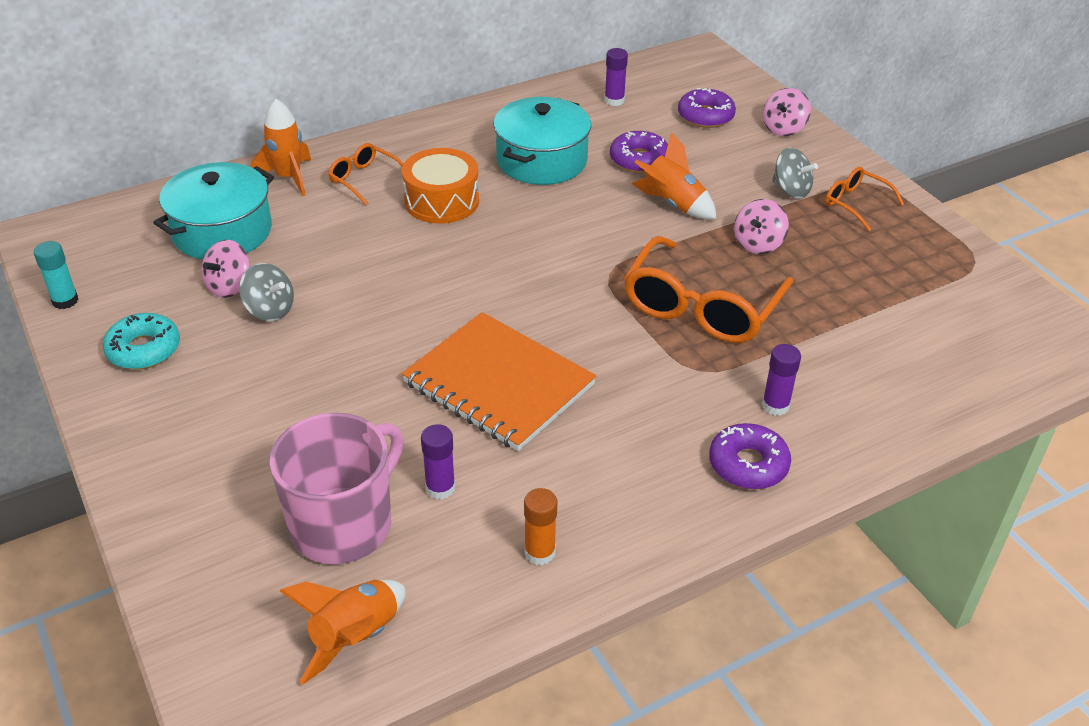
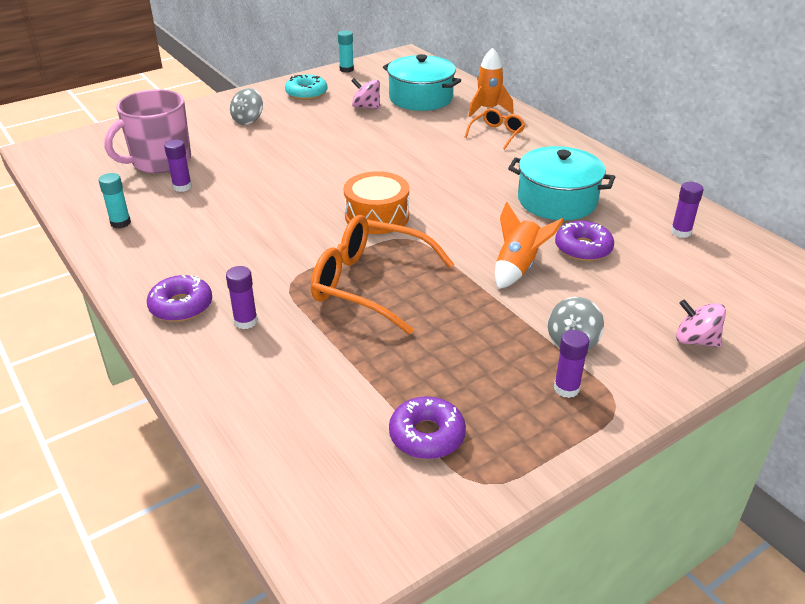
camera: 85 degrees right, 5 degrees down
grey spinning top [239,263,294,321] -> grey spinning top moved to [230,88,263,125]
pink mug [269,413,404,564] -> pink mug turned 105 degrees clockwise [104,89,191,173]
orange rocket [280,580,406,685] -> none
orange drum [402,148,479,224] -> orange drum moved to [344,171,409,234]
orange notebook [402,312,596,451] -> none
orange glue stick [524,488,557,565] -> turquoise glue stick [99,173,131,229]
purple donut [678,88,736,128] -> purple donut moved to [389,396,466,459]
pink spinning top [734,199,789,254] -> none
orange glasses [825,167,904,231] -> purple glue stick [554,330,589,398]

